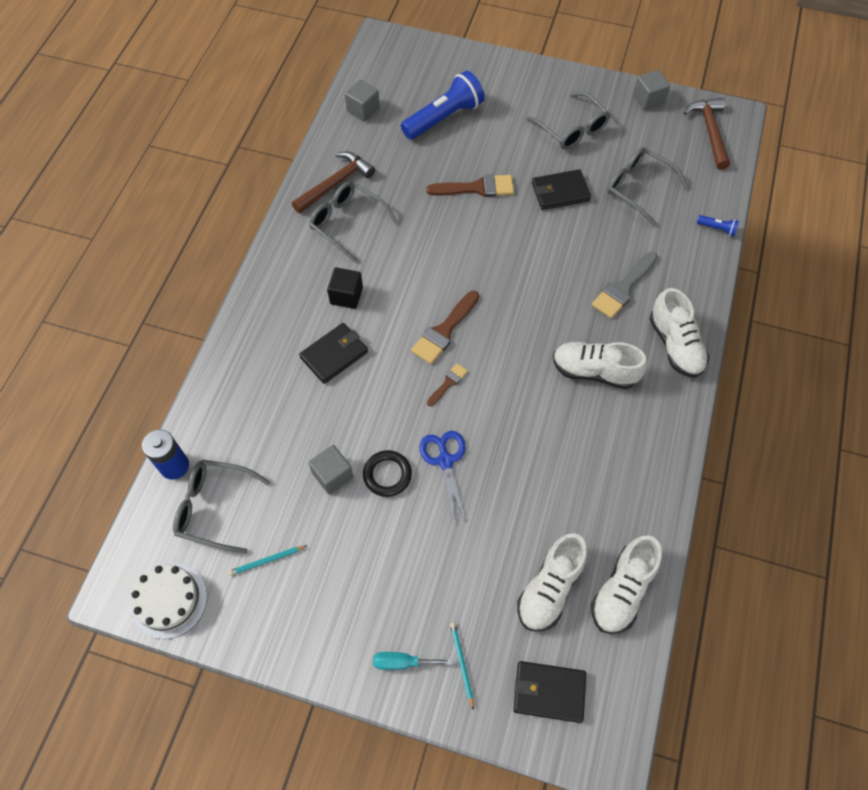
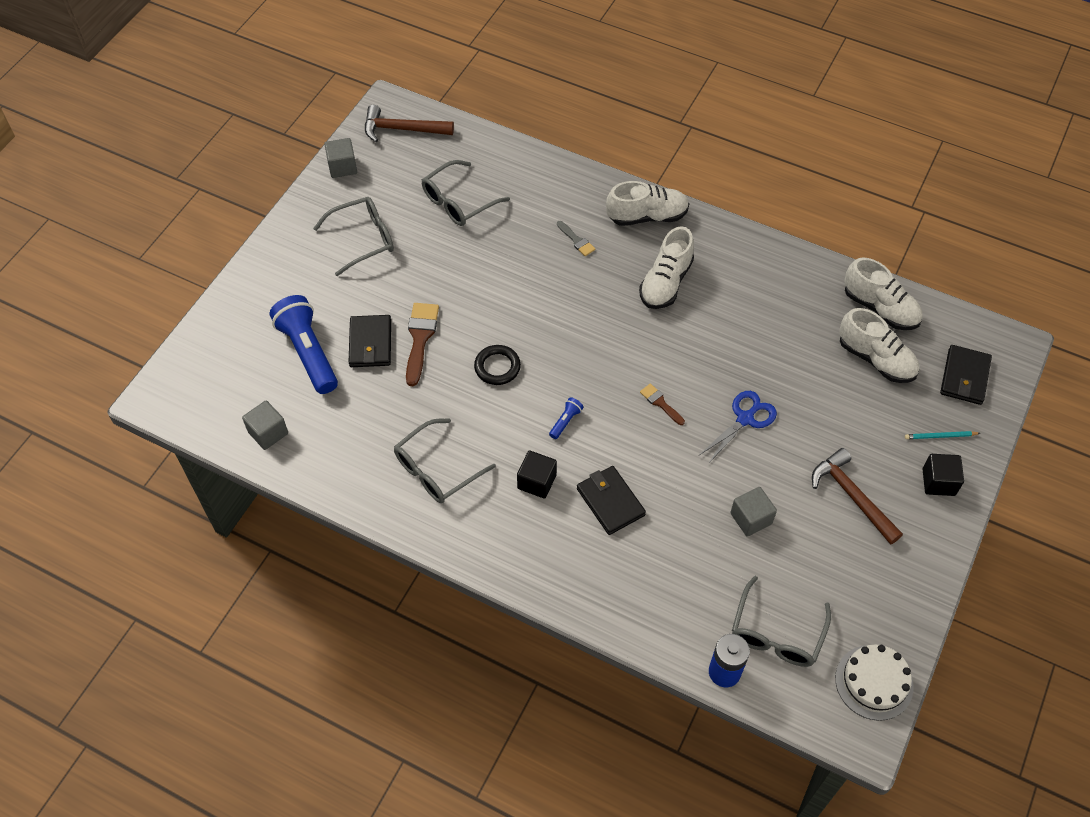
camera: 80 degrees left, 5 degrees down
turquoise pencil [228,546,306,576] -> none
brown hammer [292,152,375,213] -> brown hammer moved to [812,448,903,545]
black ring [363,450,412,497] -> black ring moved to [474,345,521,385]
turquoise screwdriver [373,652,452,670] -> black cube [922,454,964,496]
brown brush [411,291,479,364] -> none
blue scissors [419,431,466,522] -> blue scissors turned 135 degrees clockwise [699,391,777,464]
black wallet [532,169,591,210] -> black wallet moved to [349,315,391,367]
grey brush [592,252,658,318] -> grey brush [557,221,595,256], size x0.56
blue flashlight [697,215,739,236] -> blue flashlight moved to [549,397,584,439]

